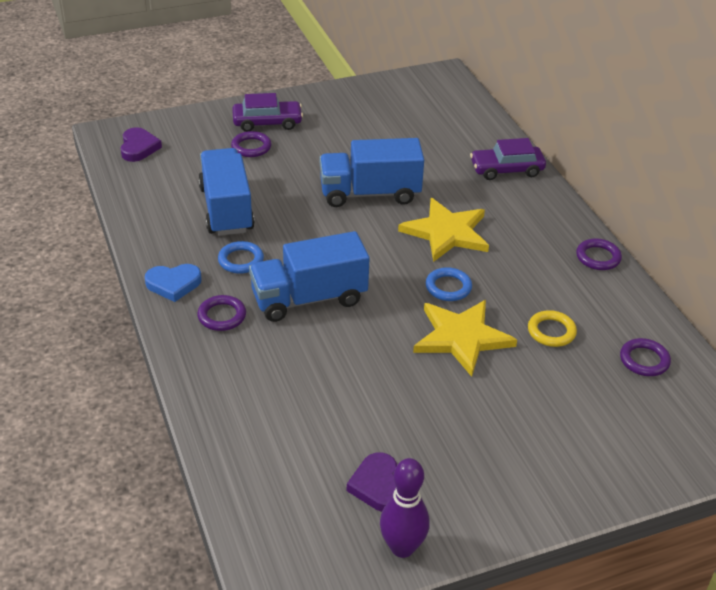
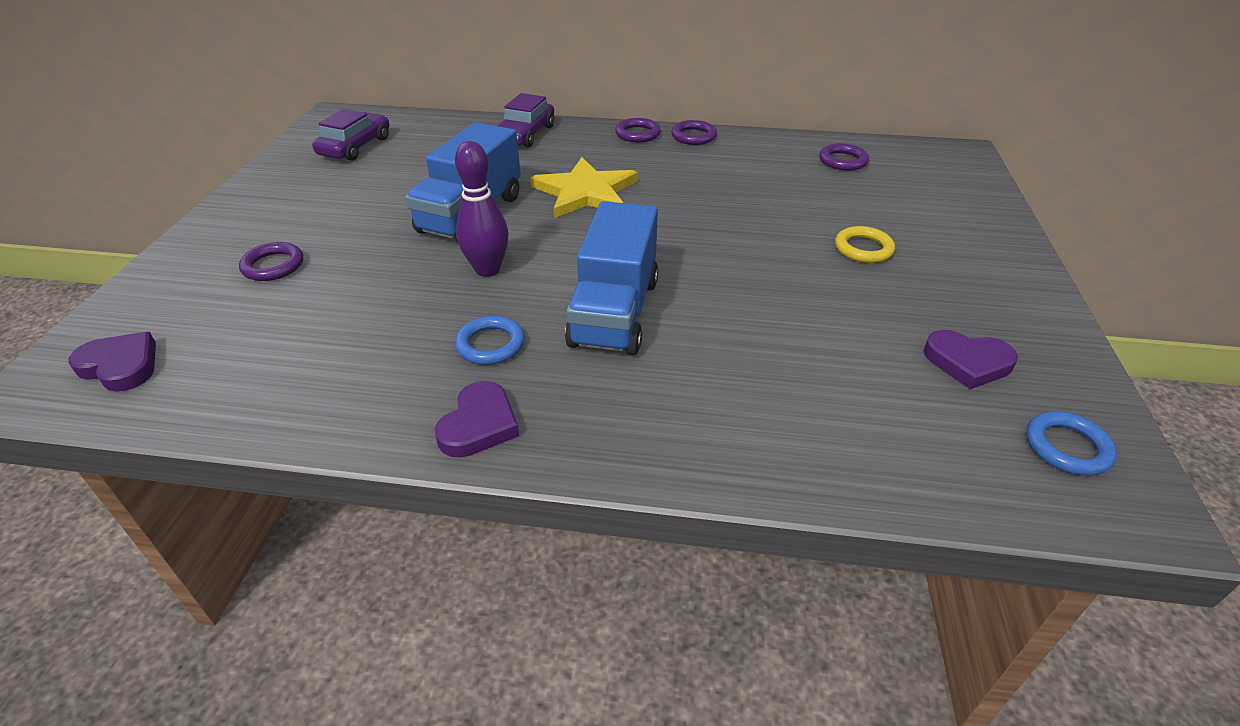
camera: 60 degrees left, 0 degrees up
blue heart [145,264,202,302] -> purple heart [435,381,520,458]
purple ring [197,295,246,331] -> purple ring moved to [615,118,661,143]
blue truck [198,148,255,236] -> none
purple car [232,93,303,132] -> purple car moved to [312,109,389,161]
purple bowling pin [380,458,430,558] -> purple bowling pin moved to [455,141,508,277]
yellow star [413,300,517,377] -> none
blue ring [426,267,472,301] -> blue ring moved to [1026,411,1117,476]
yellow ring [528,310,577,347] -> yellow ring moved to [835,226,895,263]

